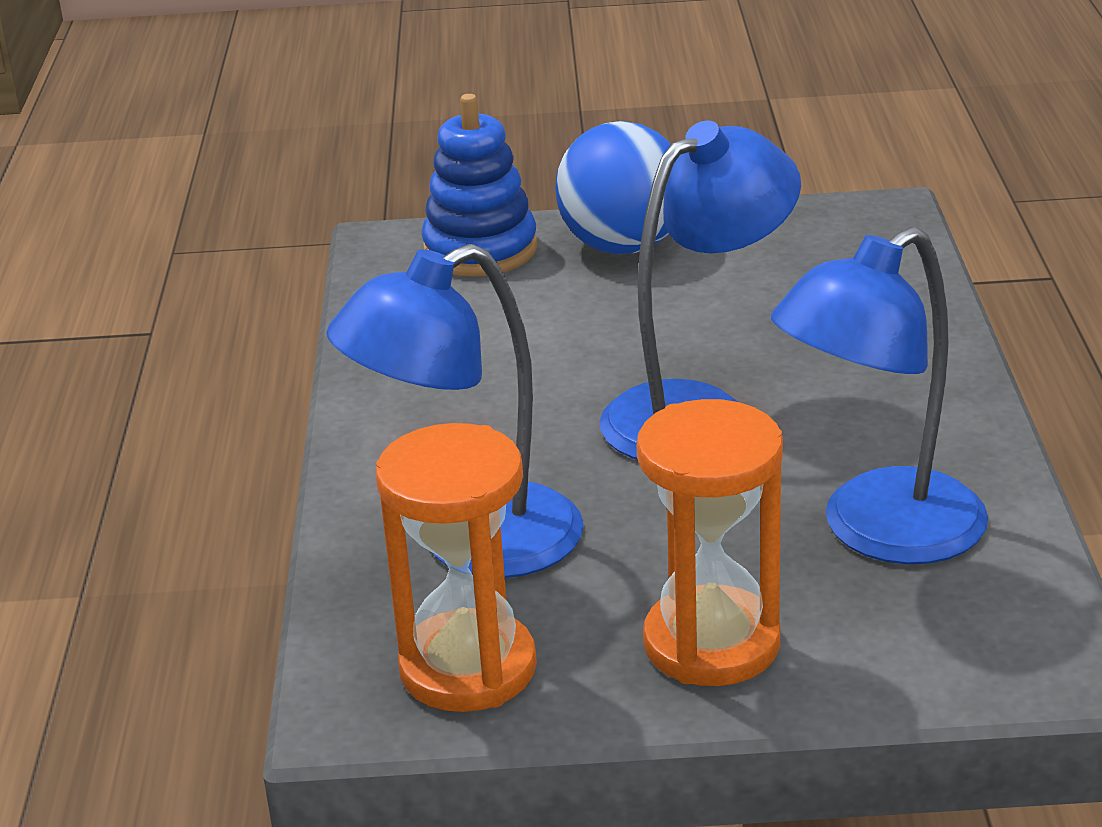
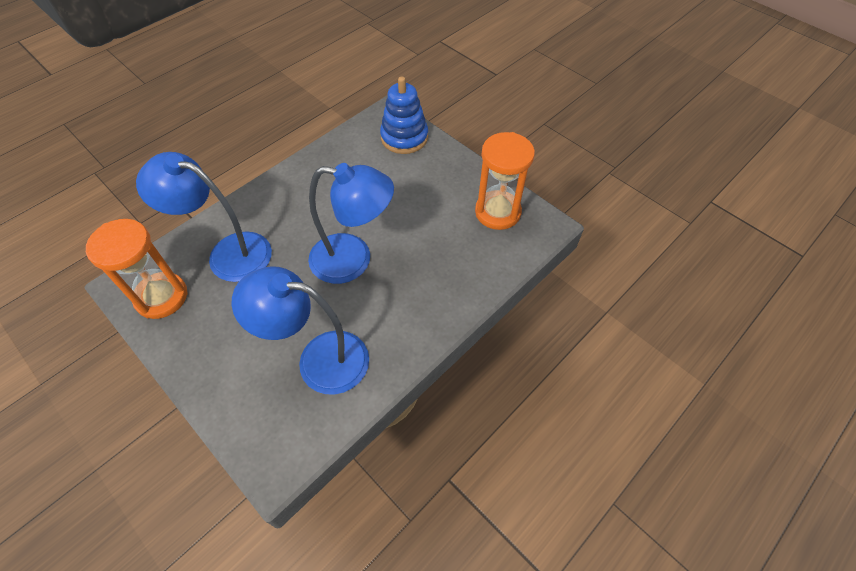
camera: 45 degrees right, 25 degrees up
blue ball [555,121,671,254] -> none
orange hourglass [637,399,783,686] -> orange hourglass moved to [475,132,535,230]

